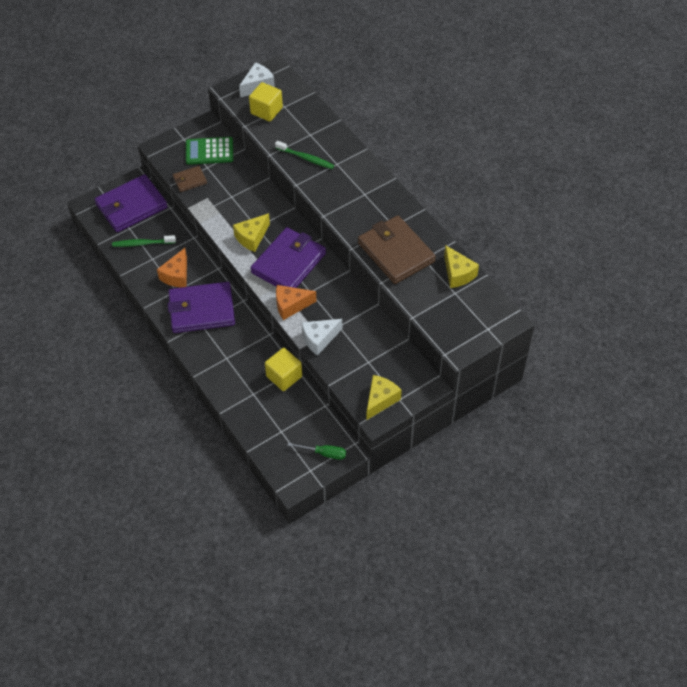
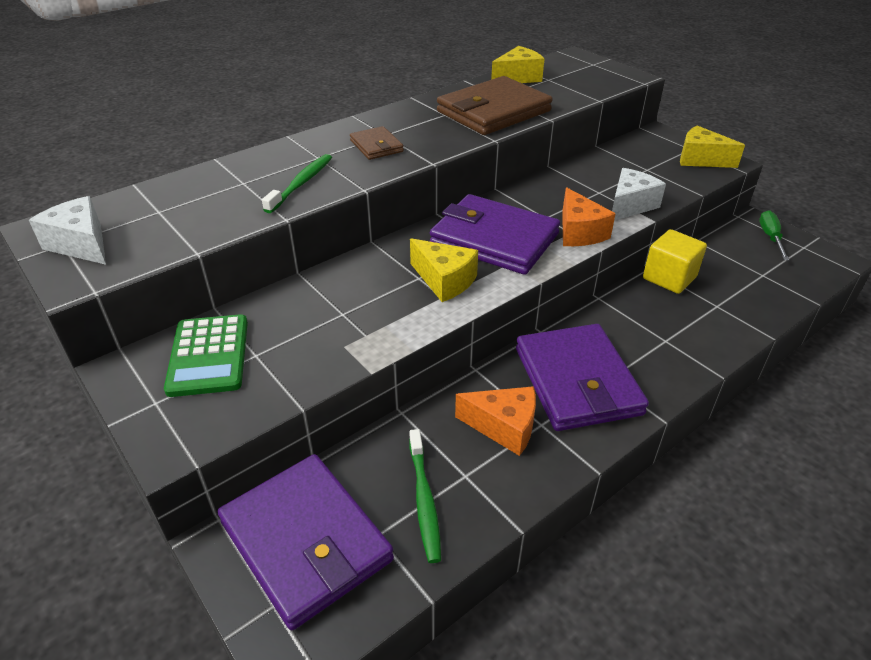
camera: 95 degrees left, 15 degrees down
brown wallet [173,166,207,192] -> brown wallet moved to [350,126,404,160]
yellow cube [249,82,283,122] -> none
white cheese [302,319,342,356] -> white cheese turned 105 degrees counterclockwise [612,168,666,220]

